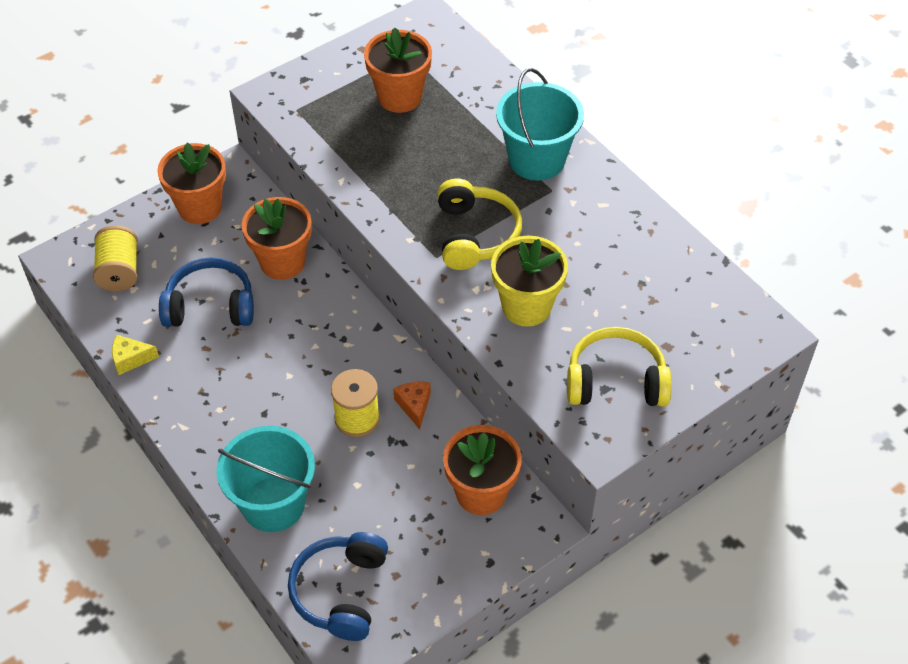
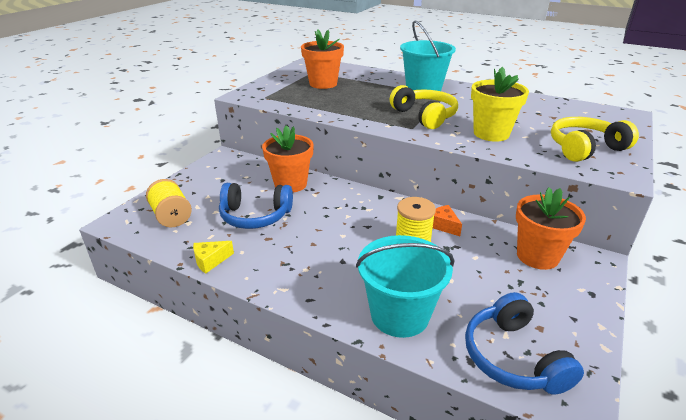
camera: 25 degrees left, 20 degrees down
orange flower pot [157,143,226,224] -> none
blue headphones [159,257,254,327] -> blue headphones turned 150 degrees counterclockwise [219,183,293,229]

